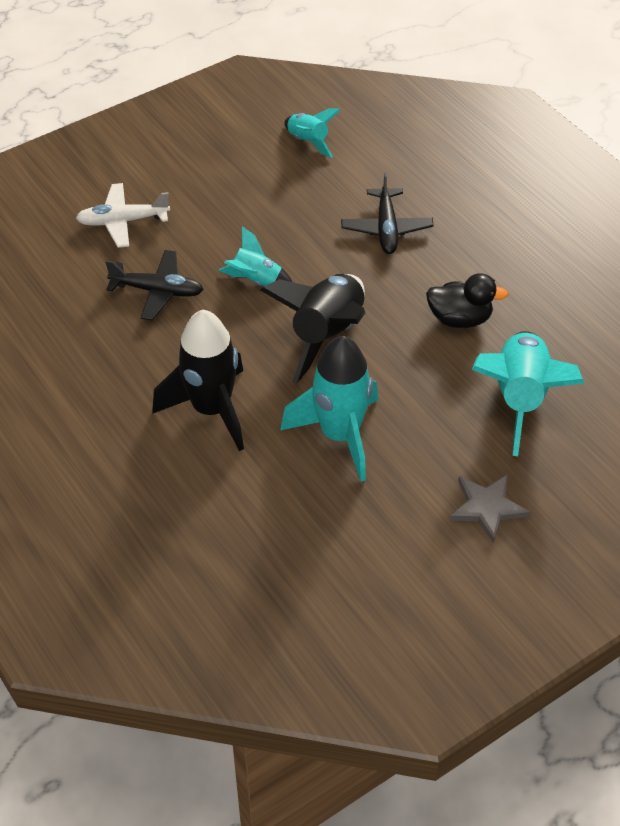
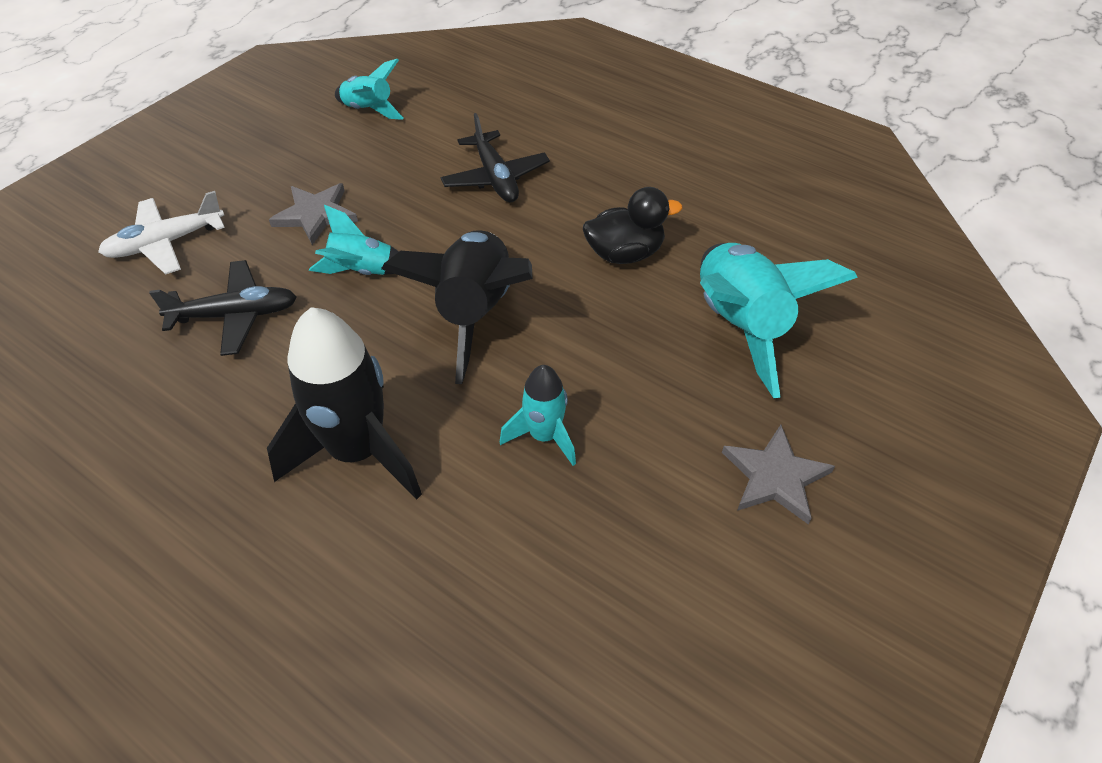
camera: 20 degrees left, 0 degrees up
turquoise rocket [280,336,378,482] -> turquoise rocket [500,365,576,466], size x0.54
none -> grey star [269,183,358,245]

